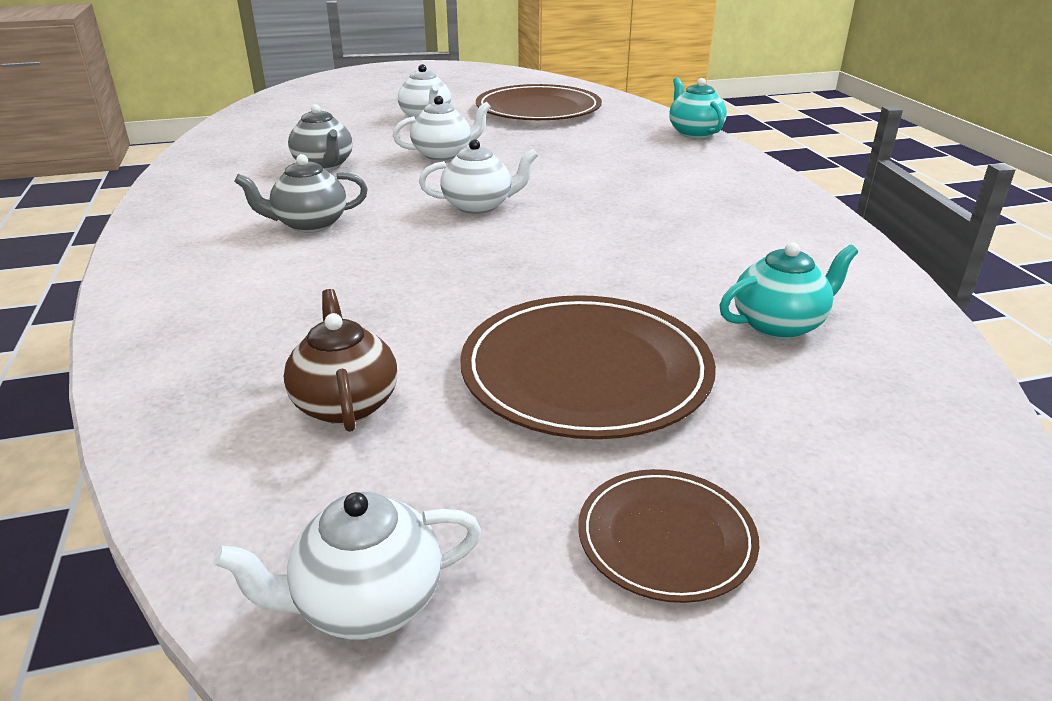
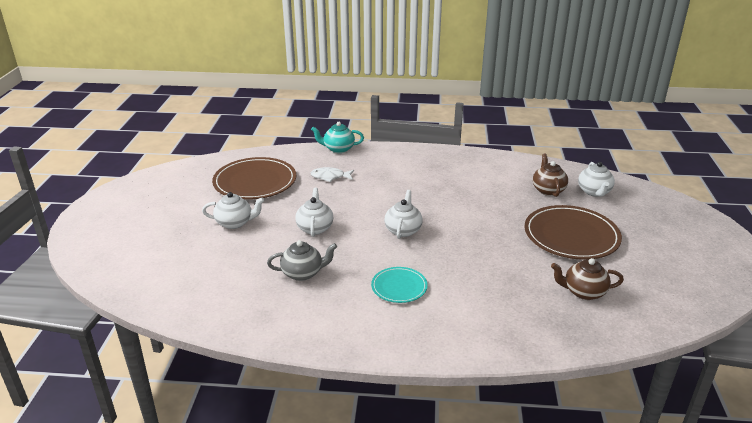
camera: 70 degrees left, 0 degrees up
white teapot [213,492,482,639] -> white teapot moved to [578,162,615,197]
grey teapot [234,154,368,233] -> turquoise plate [371,267,428,303]
brown plate [578,469,759,603] -> none
turquoise teapot [720,242,858,339] -> brown teapot [533,153,568,197]
none -> white fish [311,167,354,182]

